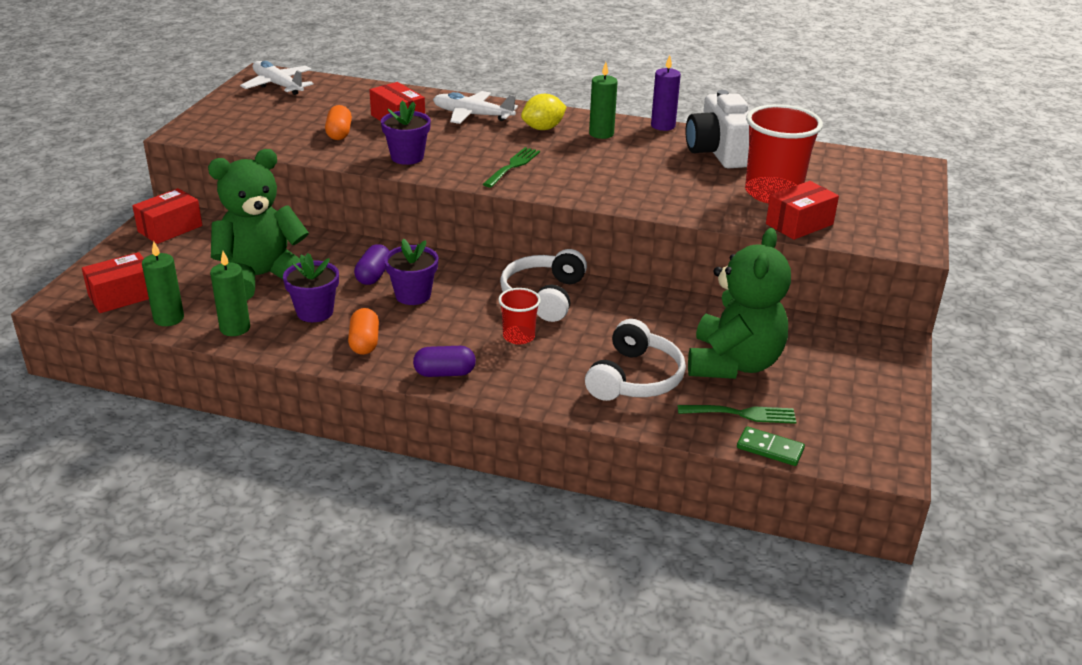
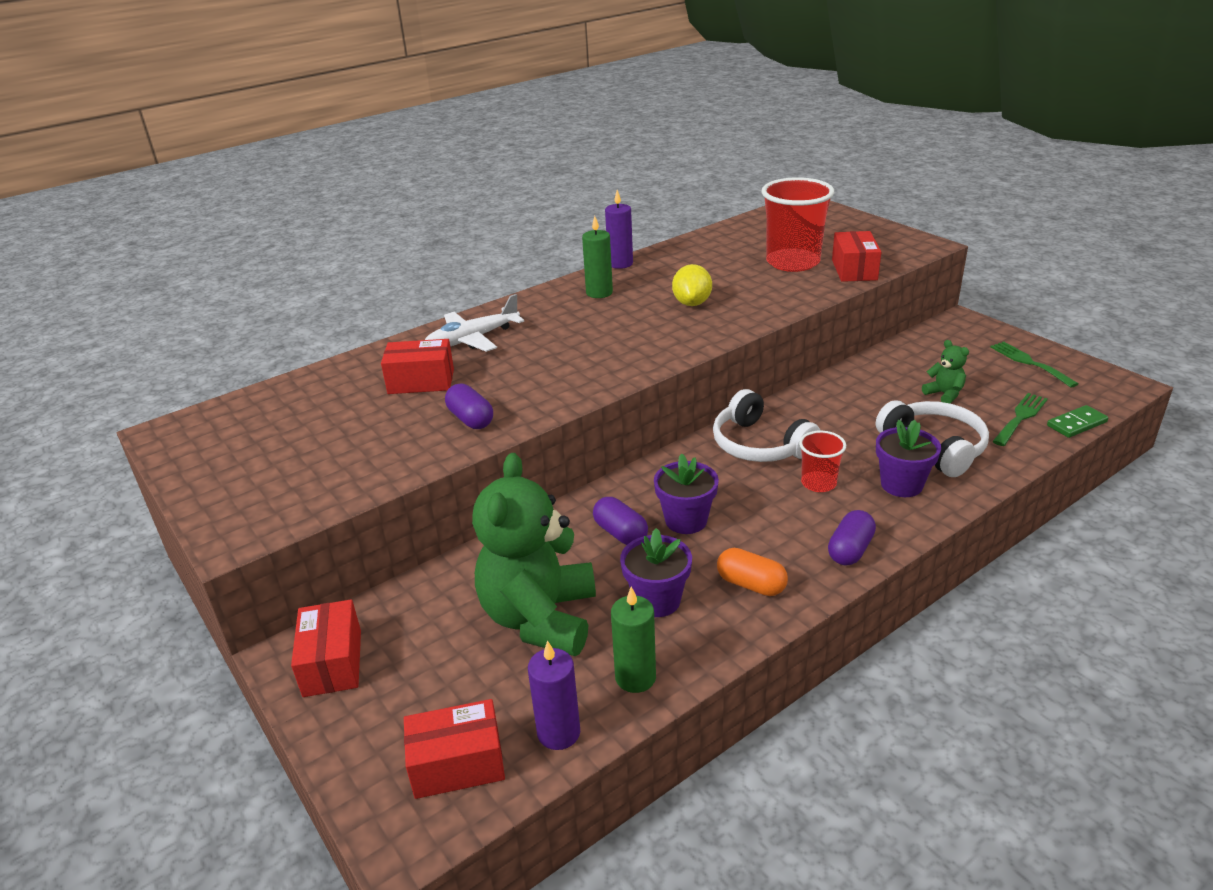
camera: 50 degrees left, 0 degrees up
red box [82,252,149,313] -> red box turned 75 degrees clockwise [404,699,505,799]
green candle [142,241,184,326] -> purple candle [528,640,580,750]
white plane [240,61,313,95] -> none
orange capsule [325,105,352,140] -> none
purple flower pot [381,101,431,165] -> purple flower pot moved to [876,420,941,497]
green fork [483,147,540,187] -> green fork moved to [990,342,1079,388]
yellow lemon [521,94,566,130] -> yellow lemon moved to [672,264,712,306]
white camera [686,90,749,169] -> none
green teddy bear [688,228,791,379] -> green teddy bear [922,340,969,404], size x0.42
none -> purple capsule [445,383,493,429]

